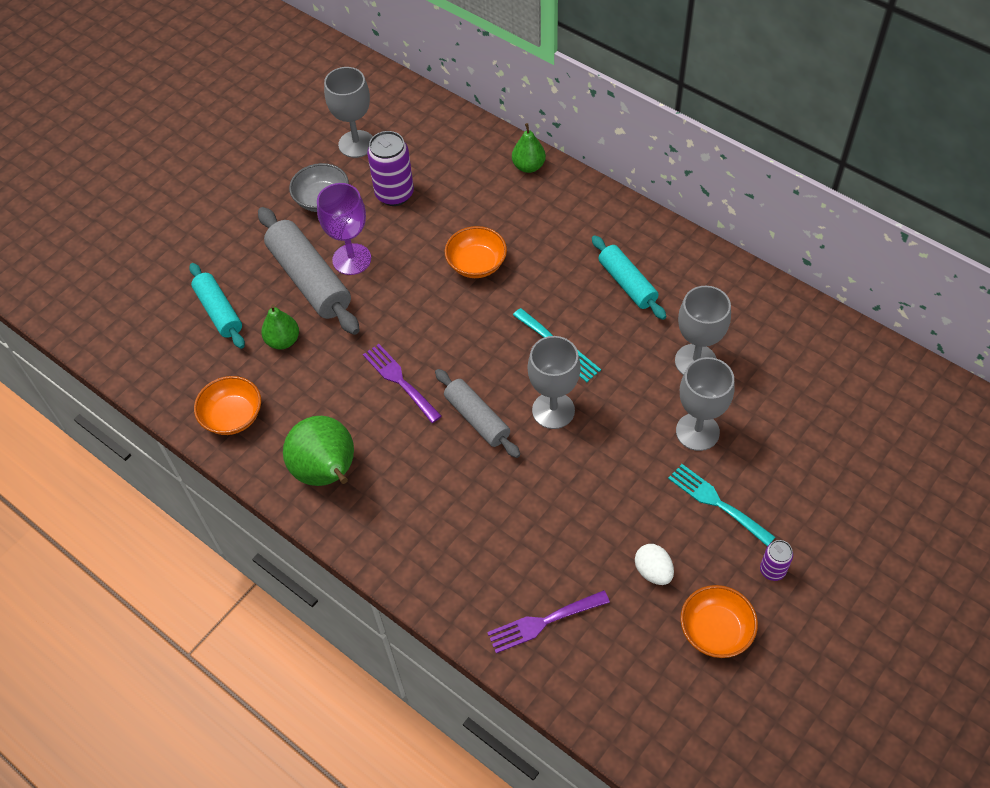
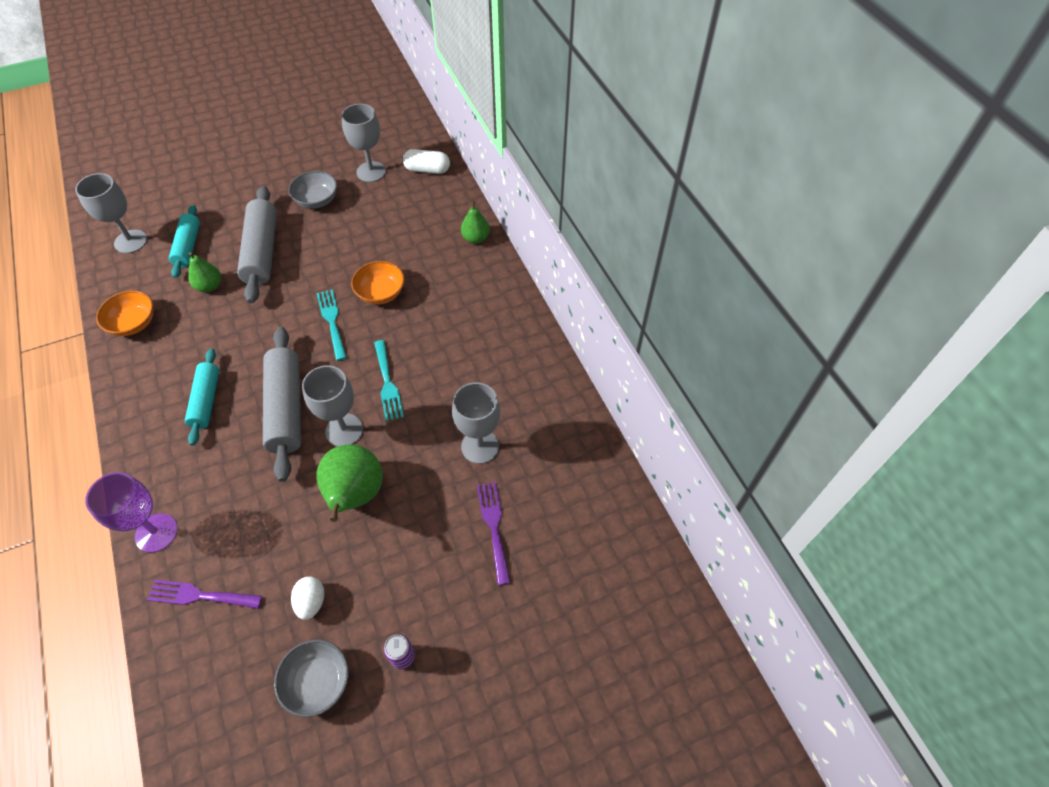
camera: 25 degrees right, 0 degrees up
green pear [283,416,354,486] -> green pear moved to [316,444,383,522]
purple goblet [317,183,371,275] -> purple goblet moved to [85,472,177,553]
purple fork [363,344,442,423] -> purple fork moved to [477,482,510,585]
purple can [367,131,414,206] -> none
grey rolling pin [435,369,520,458] -> grey rolling pin [263,327,301,482], size x1.58
turquoise rolling pin [592,235,666,320] -> turquoise rolling pin moved to [185,348,219,446]
turquoise fork [668,464,775,546] -> turquoise fork moved to [317,289,347,361]
grey goblet [676,357,735,451] -> grey goblet moved to [75,173,147,254]
orange bowl [680,585,758,658] -> grey bowl [274,639,349,717]
none -> white capsule [403,149,450,174]

